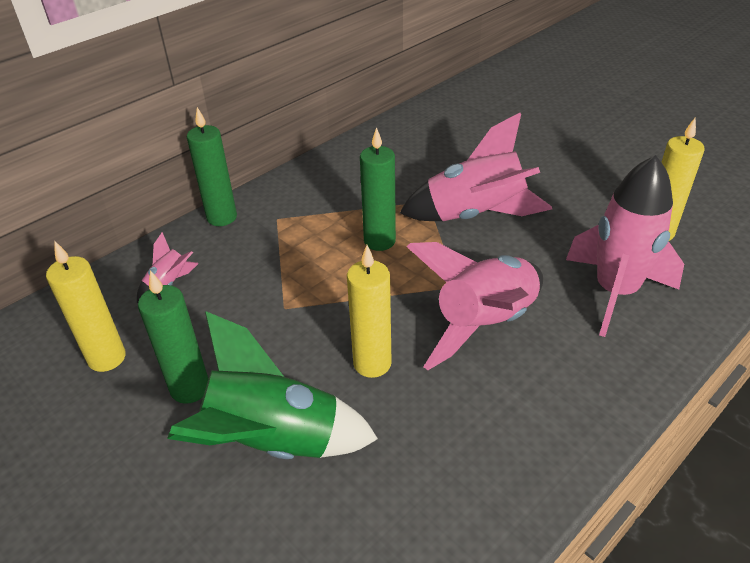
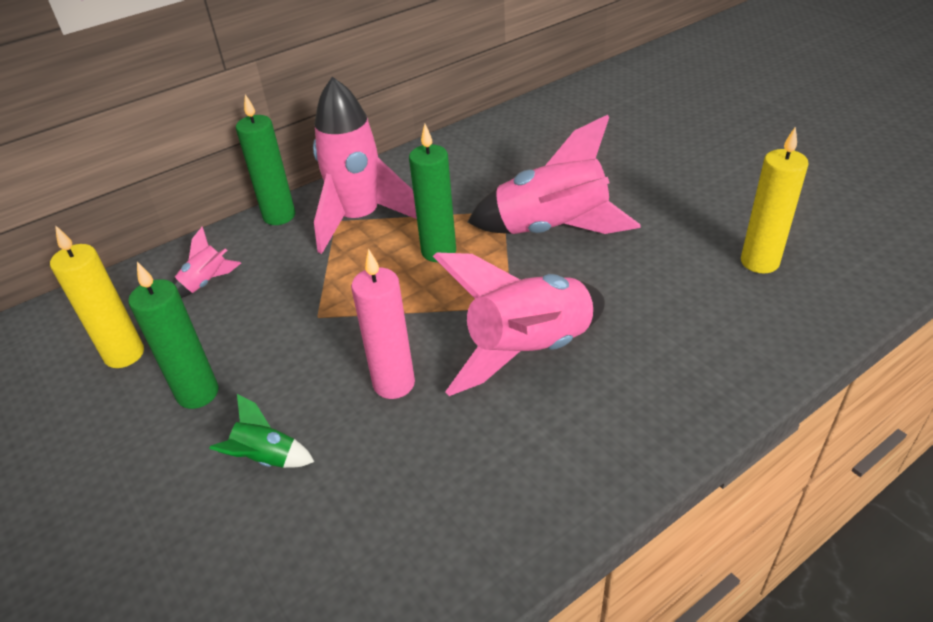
camera: 10 degrees right, 0 degrees up
green rocket [167,311,378,459] -> green rocket [209,394,314,468], size x0.45
yellow candle [347,245,392,378] -> pink candle [351,249,415,399]
pink rocket [566,155,684,337] -> pink rocket moved to [313,77,417,254]

